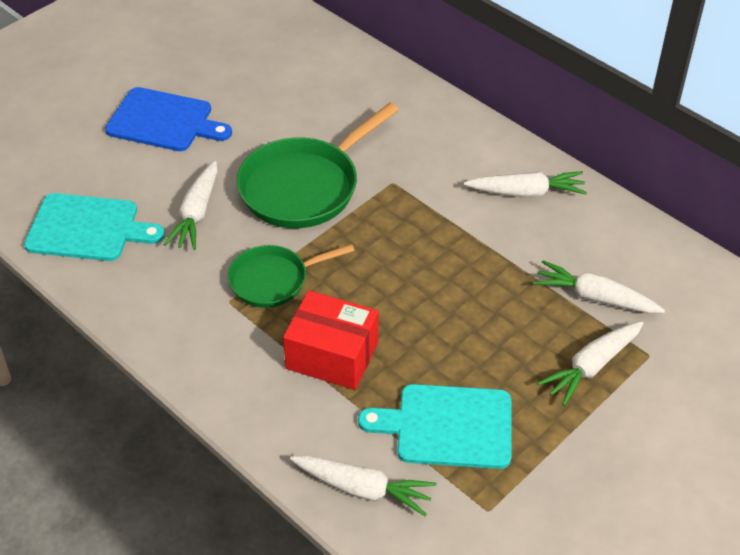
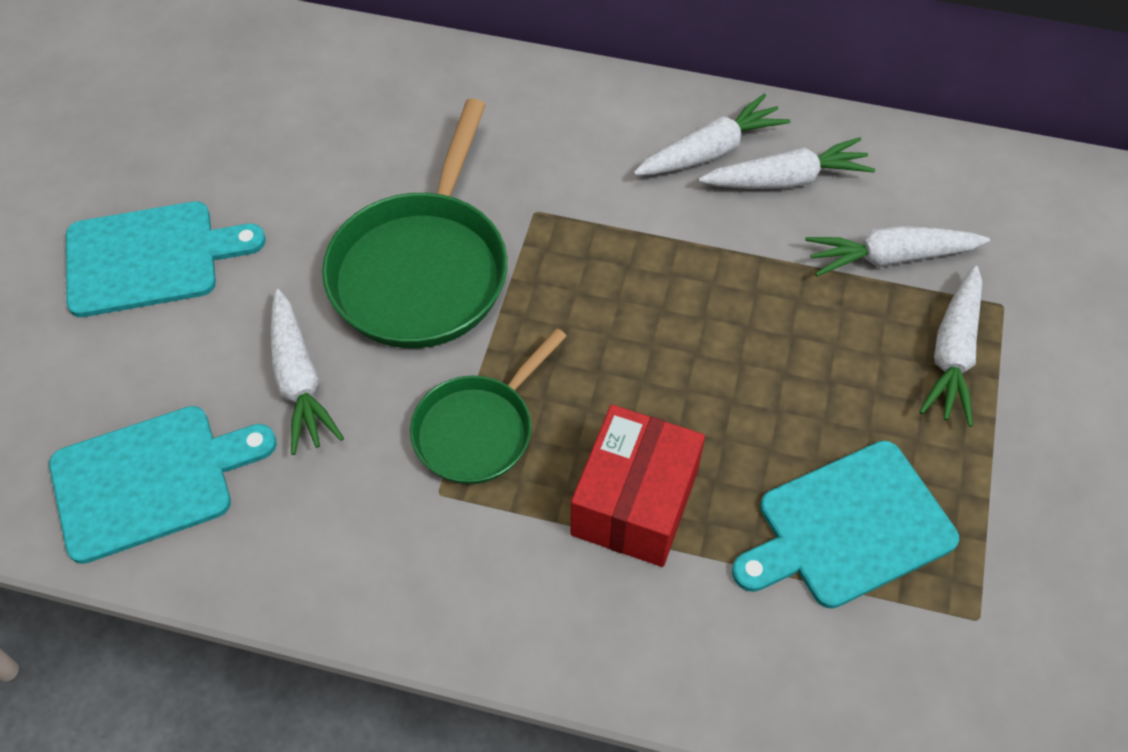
camera: 30 degrees left, 10 degrees up
blue cutting board [105,87,232,151] -> turquoise cutting board [66,201,266,317]
red box [283,290,379,390] -> red box turned 60 degrees counterclockwise [571,405,705,567]
white carrot [290,455,436,516] -> white carrot moved to [699,137,875,189]

